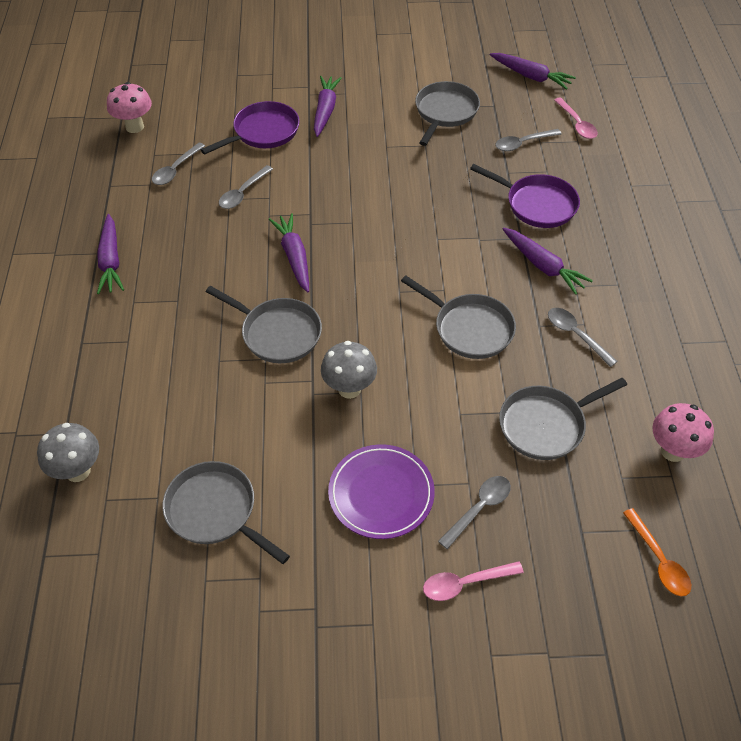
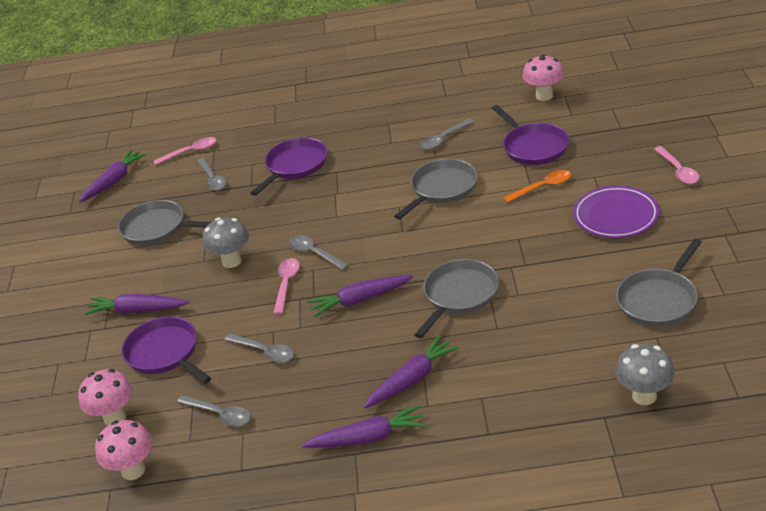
camera: 85 degrees left, 15 degrees down
grey mushroom [321,341,377,399] -> grey mushroom moved to [202,218,249,268]
grey spoon [438,476,511,549] -> grey spoon moved to [289,235,349,270]
grey pan [499,378,627,460] -> purple pan [492,105,569,165]
purple carrot [503,227,593,295] -> purple carrot moved to [364,335,459,408]
orange spoon [623,508,691,597] -> orange spoon moved to [503,170,571,203]
none -> pink mushroom [78,369,133,426]
none -> pink spoon [273,258,300,315]

